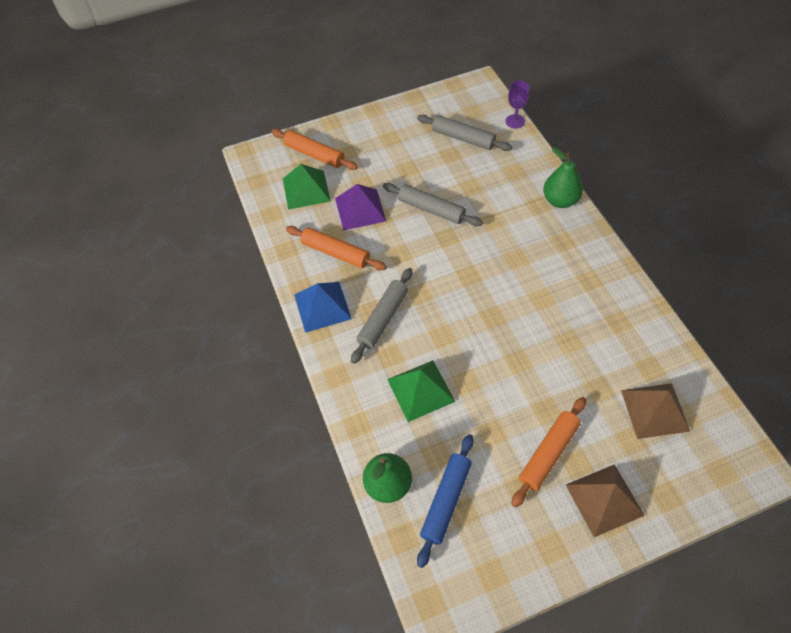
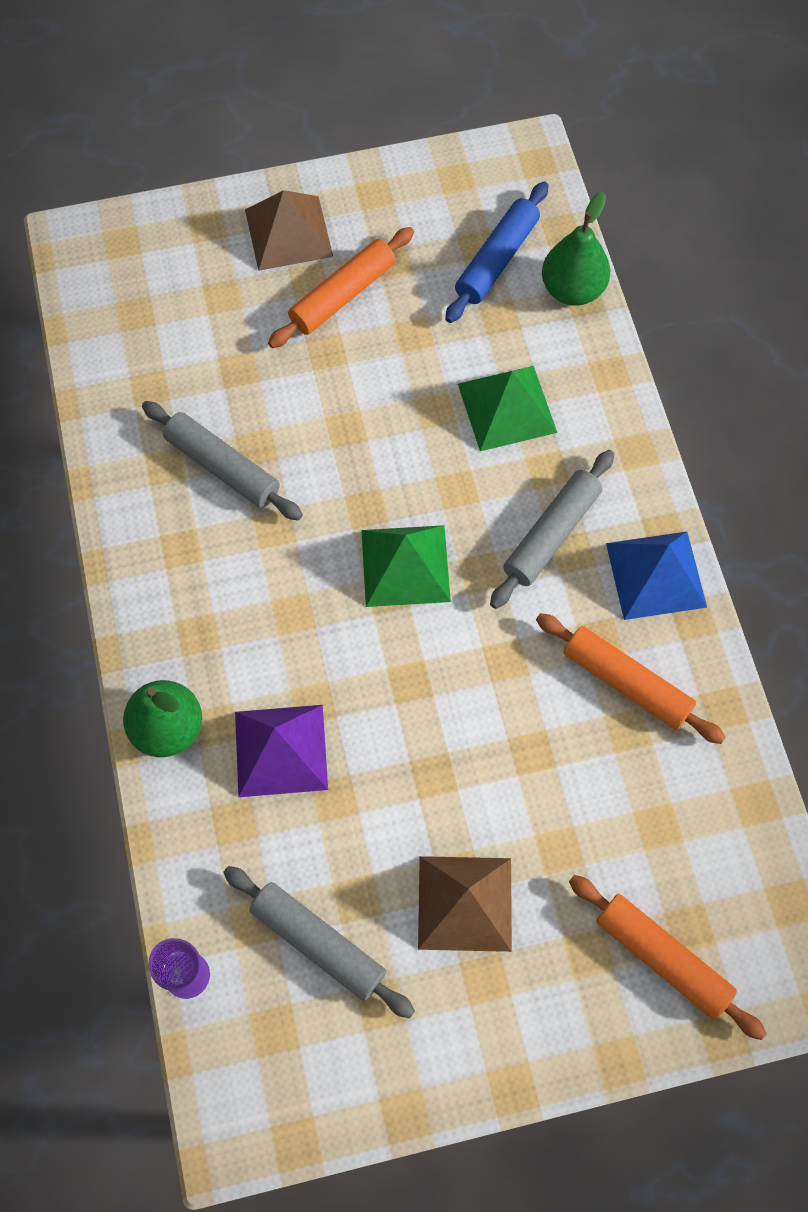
camera: 175 degrees left, 10 degrees up
green pyramid [283,164,331,210] -> green pyramid moved to [361,525,451,607]
purple pyramid [335,184,386,231] -> purple pyramid moved to [235,705,328,797]
grey rolling pin [383,183,483,226] -> grey rolling pin moved to [142,401,303,521]
brown pyramid [621,383,690,439] -> brown pyramid moved to [418,856,512,952]

